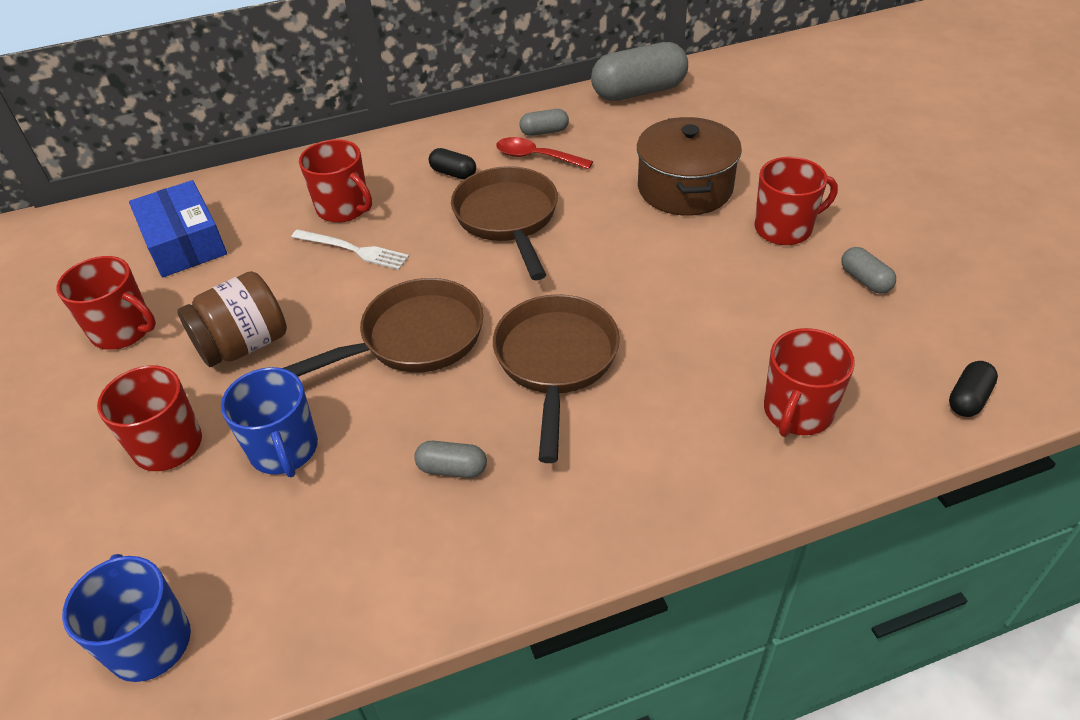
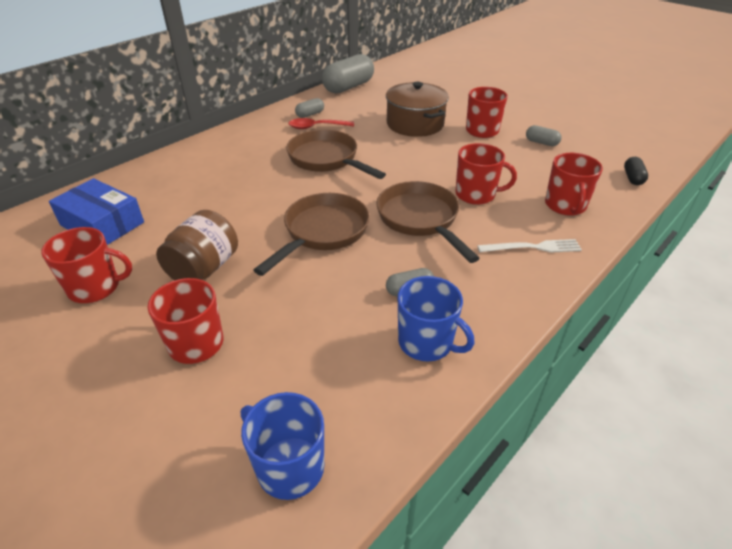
camera: 30 degrees left, 5 degrees down
blue mug [221,367,318,477] -> blue mug moved to [398,276,475,361]
white fork [291,229,409,270] -> white fork moved to [477,239,582,253]
red mug [299,139,372,223] -> red mug moved to [456,143,517,205]
black capsule [429,148,476,180] -> none

